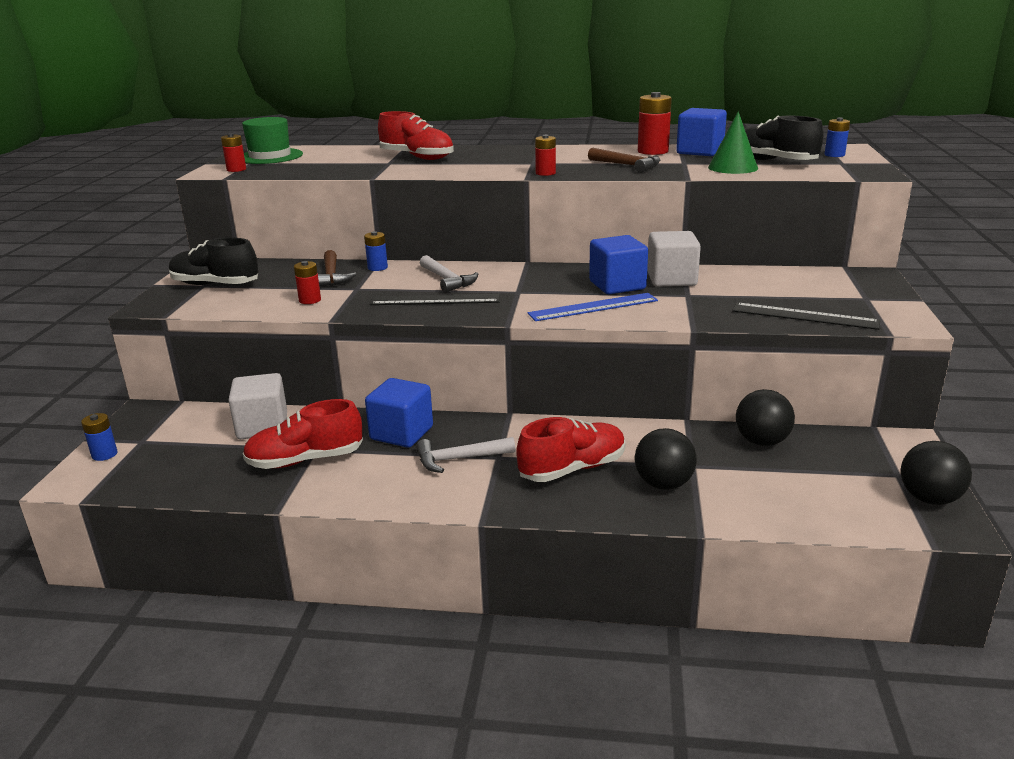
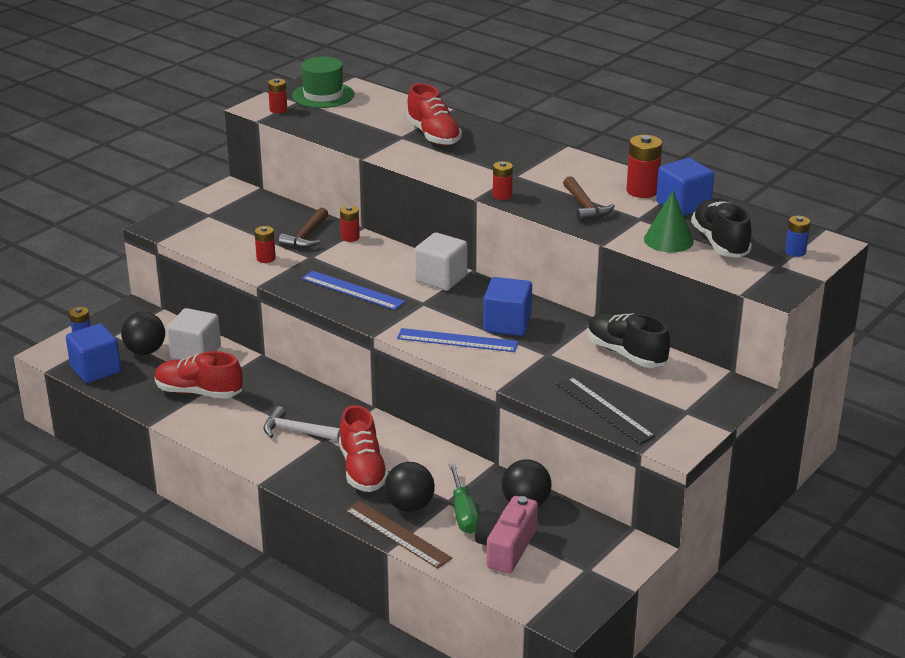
camera: 30 degrees right, 5 degrees up
black shoe [169,237,258,285] -> black shoe moved to [587,313,670,368]
blue battery [364,231,388,271] -> red battery [340,206,360,242]
blue cube [365,378,433,448] -> blue cube moved to [66,324,121,383]
black ruler [370,294,500,305] -> blue ruler [302,271,405,310]
white hammer [420,255,478,293] -> none
red shoe [516,417,625,482] -> red shoe turned 75 degrees clockwise [339,405,389,492]
white cube [647,231,701,287] -> white cube moved to [414,232,468,291]
black ball [901,441,972,505] -> black ball moved to [121,312,165,355]
none -> brown ruler [345,501,452,569]
none -> green screwdriver [449,463,479,534]
none -> pink camera [475,496,538,574]

